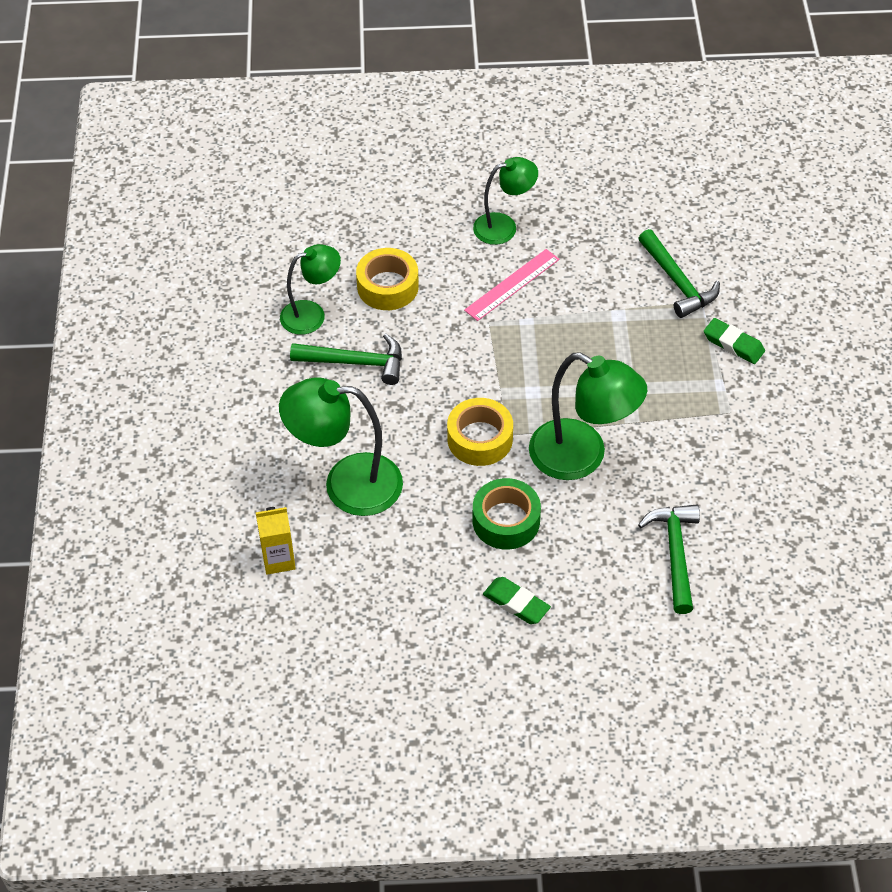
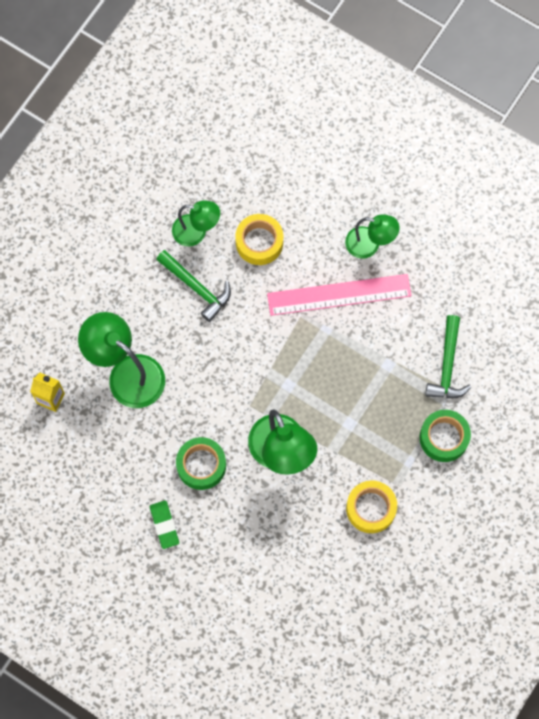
camera: 35 degrees right, 20 degrees up
yellow tape [447,398,513,466] -> yellow tape moved to [346,481,397,533]
pink ruler [464,249,560,321] -> pink ruler [267,274,411,316], size x1.57
green hammer [638,505,700,614] -> none
green eraser [704,318,765,364] -> green tape [420,410,471,462]

